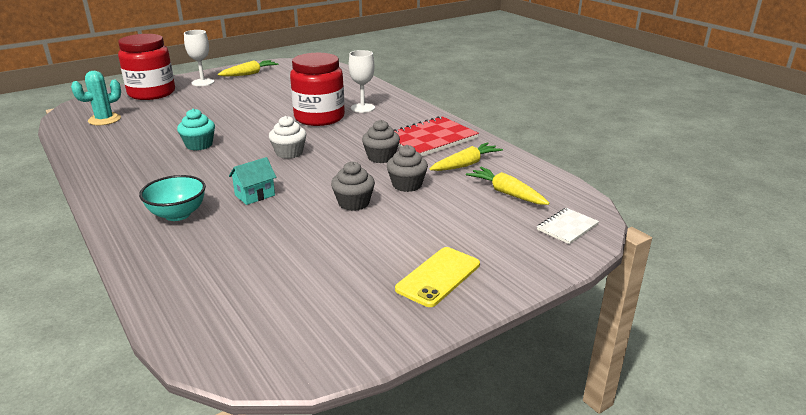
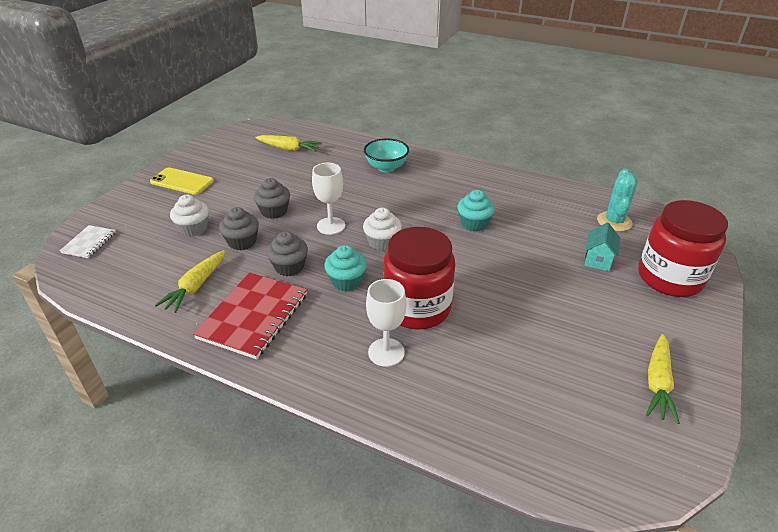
camera: 150 degrees right, 10 degrees up
white goblet [184,30,214,86] -> white goblet moved to [312,163,345,235]
turquoise house [229,157,276,205] -> turquoise house moved to [584,222,620,271]
yellow phone [395,247,480,307] -> yellow phone turned 75 degrees counterclockwise [150,167,214,195]
yellow carrot [466,167,550,205] -> yellow carrot moved to [255,135,322,152]
none -> white cupcake [170,194,209,237]
none -> turquoise cupcake [324,245,367,291]

